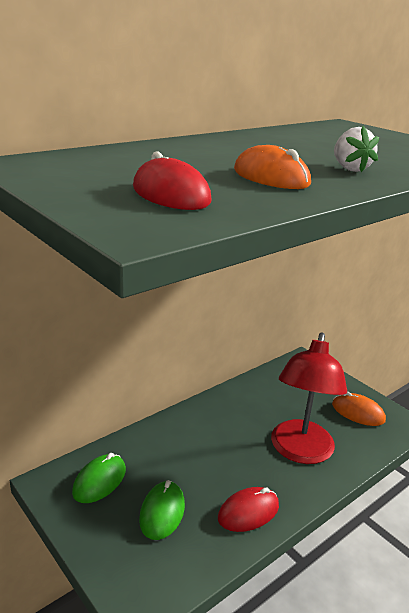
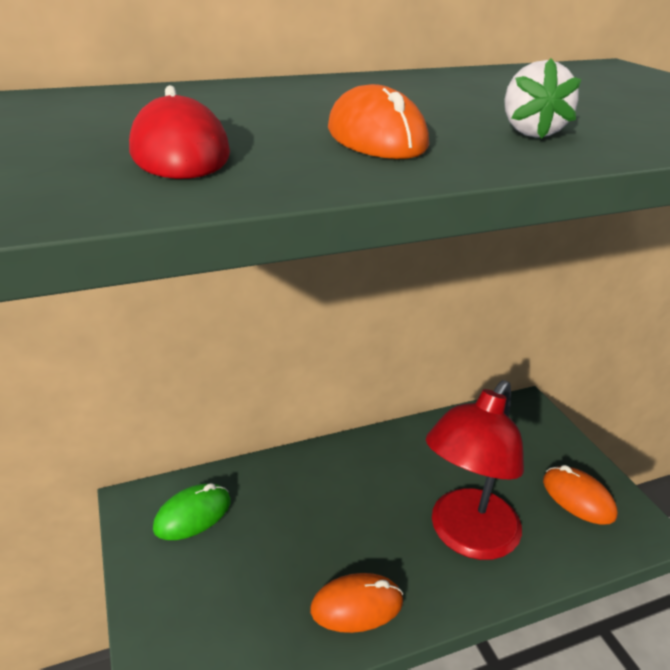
camera: 20 degrees right, 5 degrees up
green mouse [139,480,185,540] -> none
red mouse [218,487,279,532] -> orange mouse [310,573,403,633]

